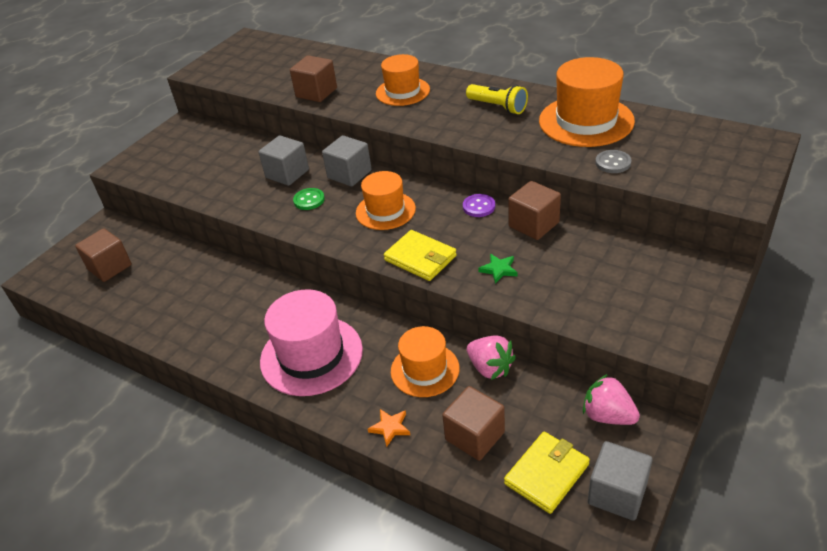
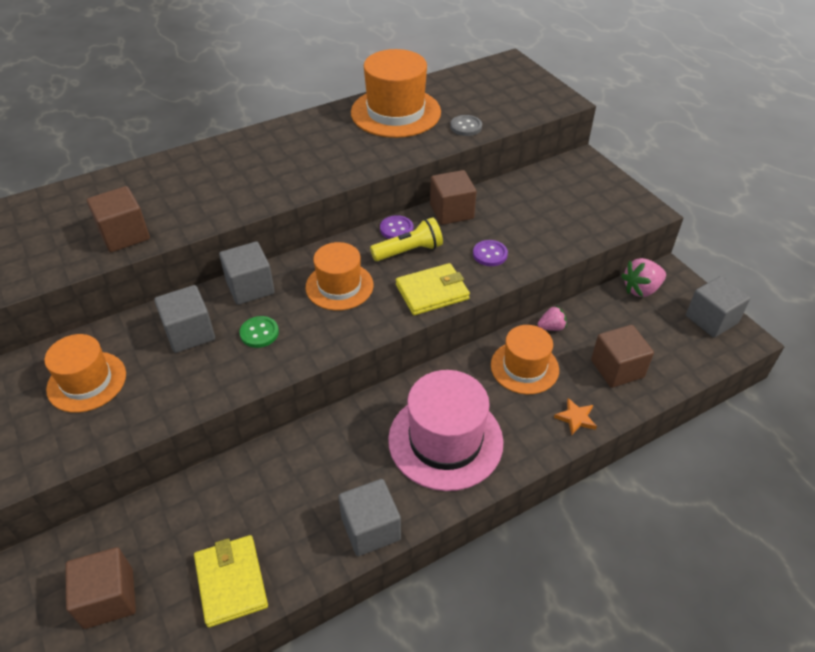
camera: 65 degrees left, 5 degrees up
orange hat [376,54,430,106] -> orange hat moved to [44,334,126,413]
yellow flashlight [466,84,528,114] -> yellow flashlight moved to [370,217,443,261]
pink strawberry [467,335,516,380] -> pink strawberry [538,306,567,331], size x0.61
green star [478,254,518,284] -> purple button [473,240,508,266]
yellow wallet [504,432,590,514] -> yellow wallet moved to [194,535,268,627]
none -> grey cube [338,479,401,556]

